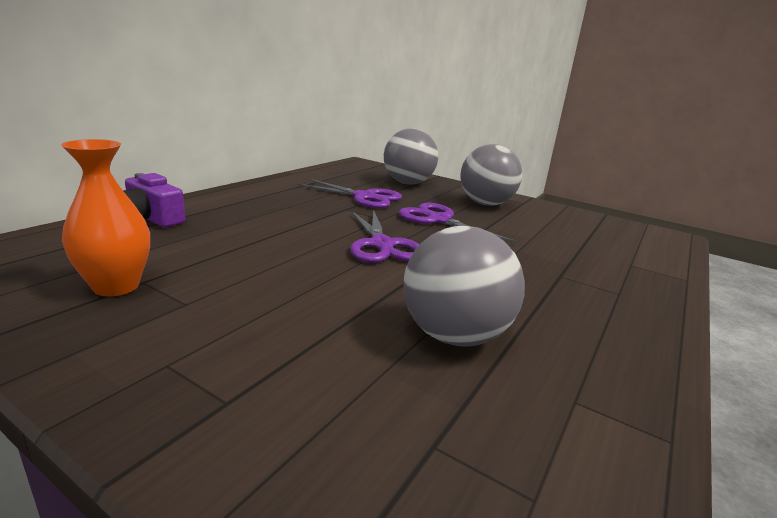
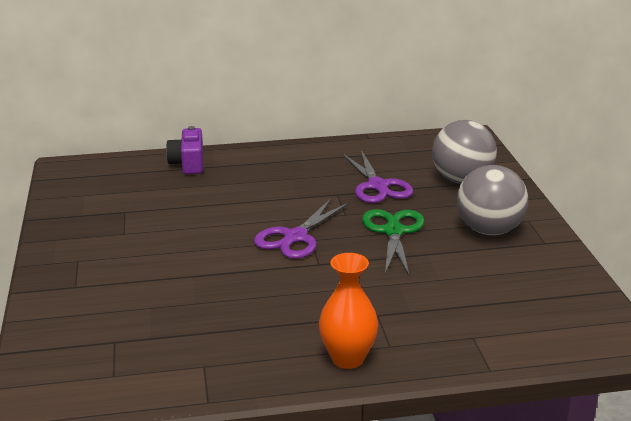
camera: 50 degrees right, 5 degrees up
orange vase [61,139,150,296] -> orange vase moved to [319,253,378,369]
purple scissors [399,203,517,243] -> green scissors [362,209,425,277]
grey ball [403,226,525,346] -> none

